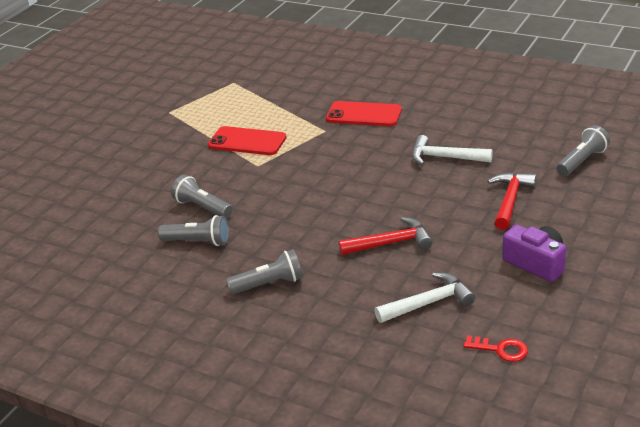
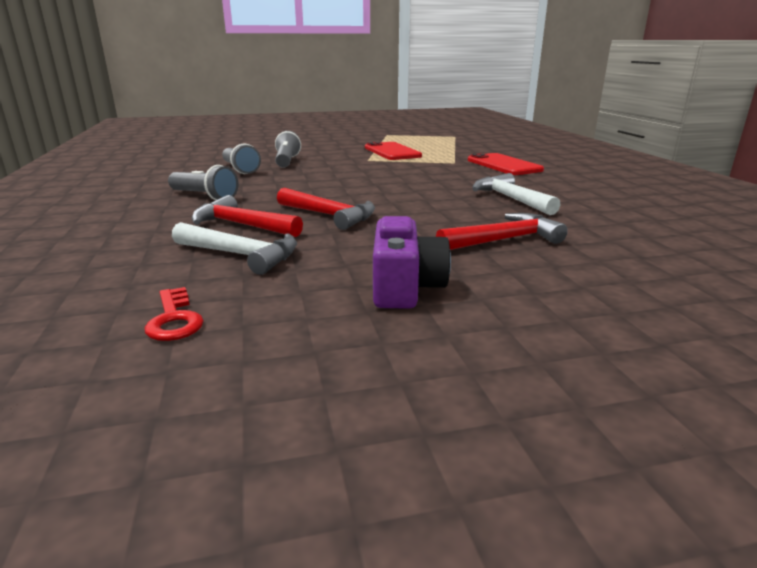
camera: 45 degrees right, 10 degrees down
grey flashlight [557,125,610,176] -> none
none -> red hammer [192,195,303,237]

